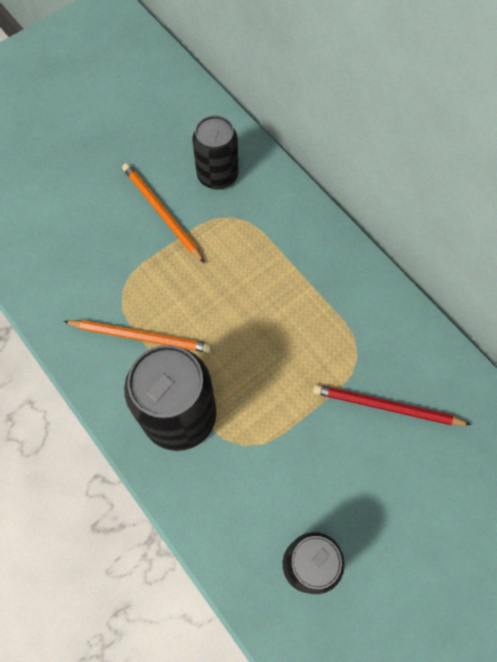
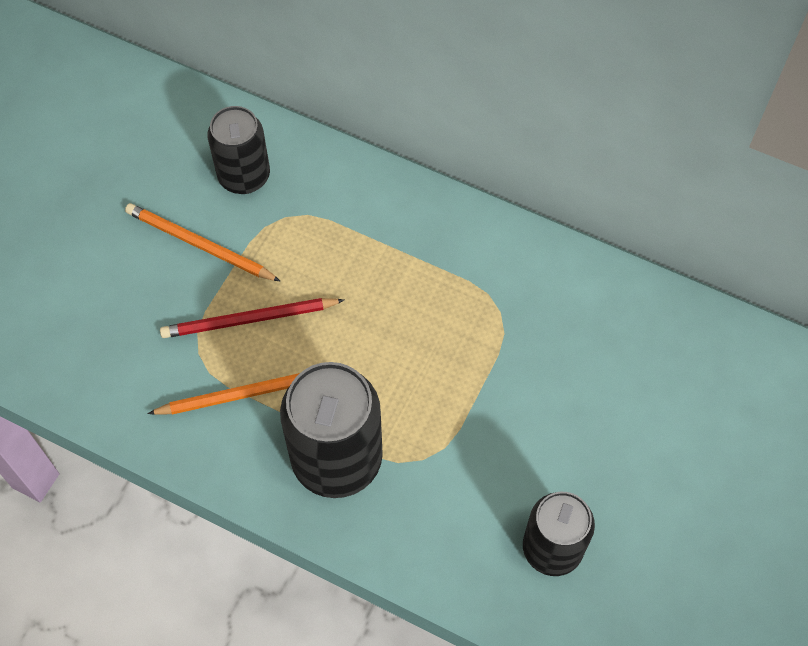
camera: 25 degrees left, 5 degrees down
red pencil [313,384,471,425] -> red pencil moved to [160,298,344,338]

